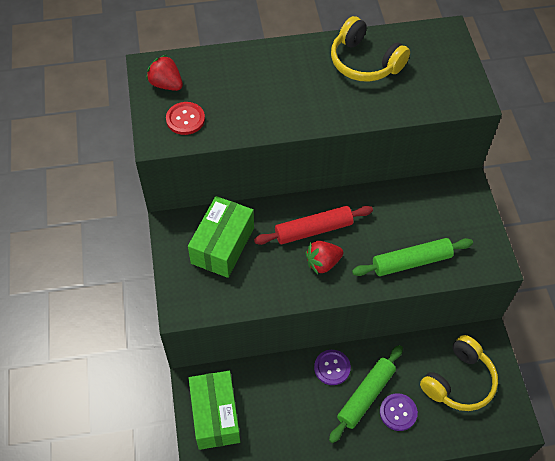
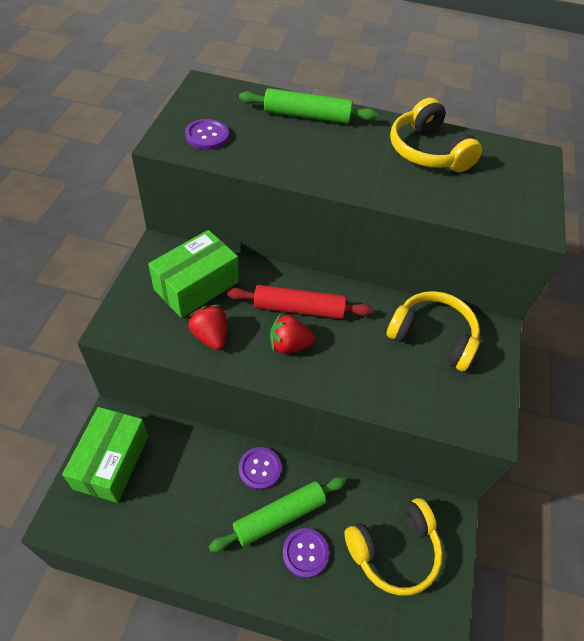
camera: 20 degrees right, 5 degrees down
red strawberry [146,55,183,91] -> red strawberry moved to [188,305,227,350]
red button [166,102,205,135] -> purple button [185,119,229,150]
green rolling pin [352,238,473,276] -> green rolling pin moved to [239,88,378,124]
none -> yellow headphones [386,291,480,372]

